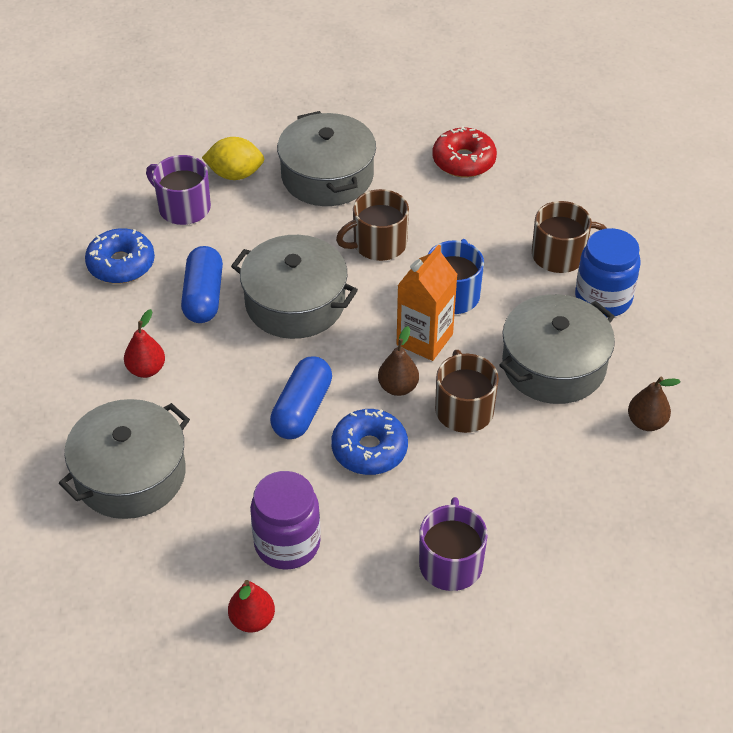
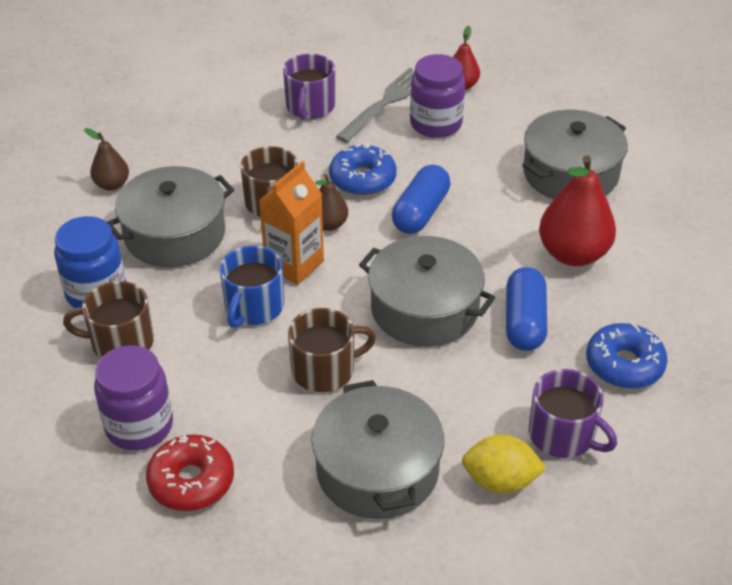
camera: 175 degrees left, 5 degrees down
red pear [124,309,165,378] -> red pear [539,155,616,266], size x1.86
none -> purple jar [94,345,173,450]
none -> grey fork [336,68,415,143]

